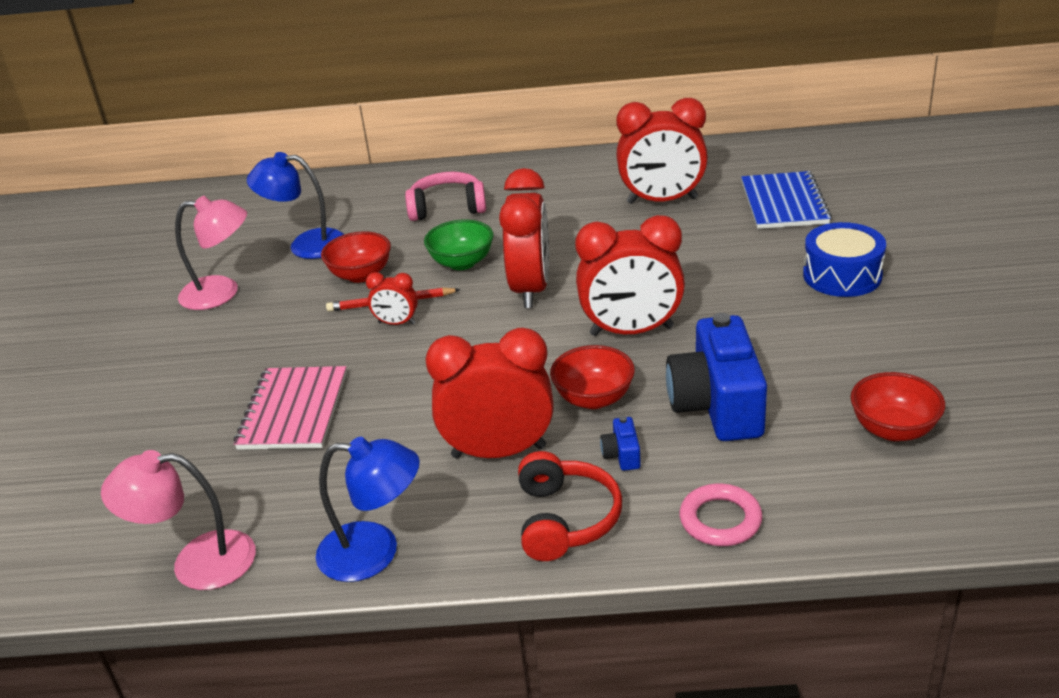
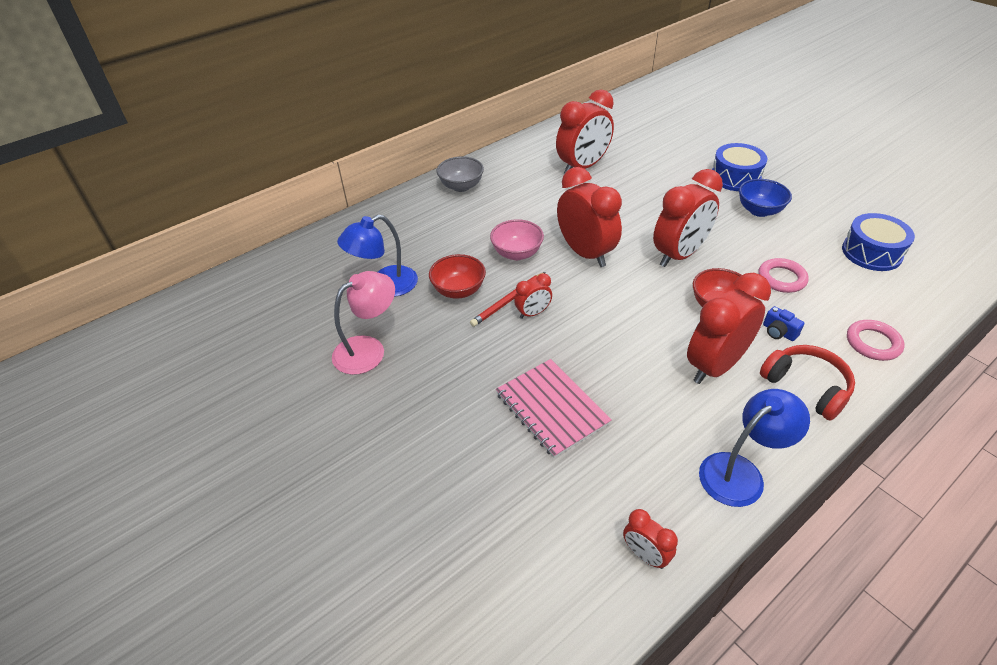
camera: 40 degrees left, 10 degrees up
pink lamp [101,450,256,590] -> red clock [623,509,678,569]
pink headphones [405,171,486,221] -> none
green bowl [424,220,494,270] -> pink bowl [490,219,544,260]
blue camera [666,313,767,441] -> pink ring [759,258,809,293]
blue notebook [741,171,832,229] -> none
red bowl [850,372,945,441] -> blue drum [842,213,915,271]
none -> grey bowl [437,156,484,192]
none -> blue bowl [739,179,792,217]

